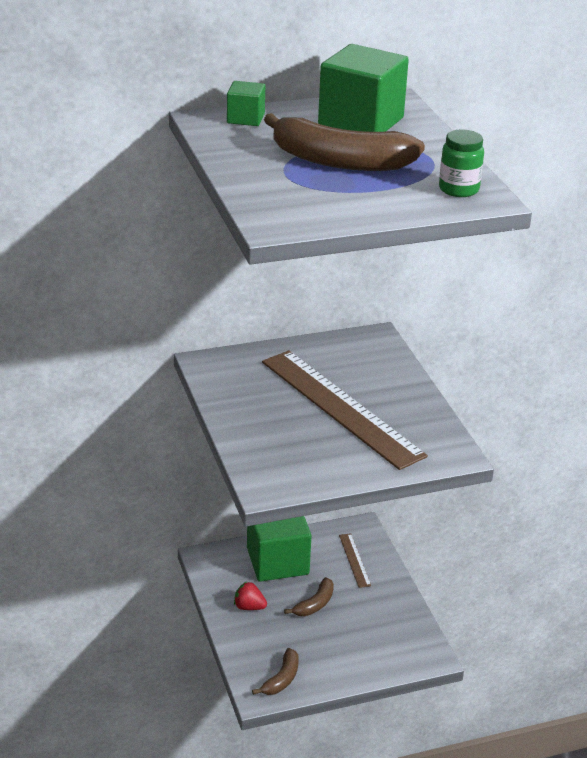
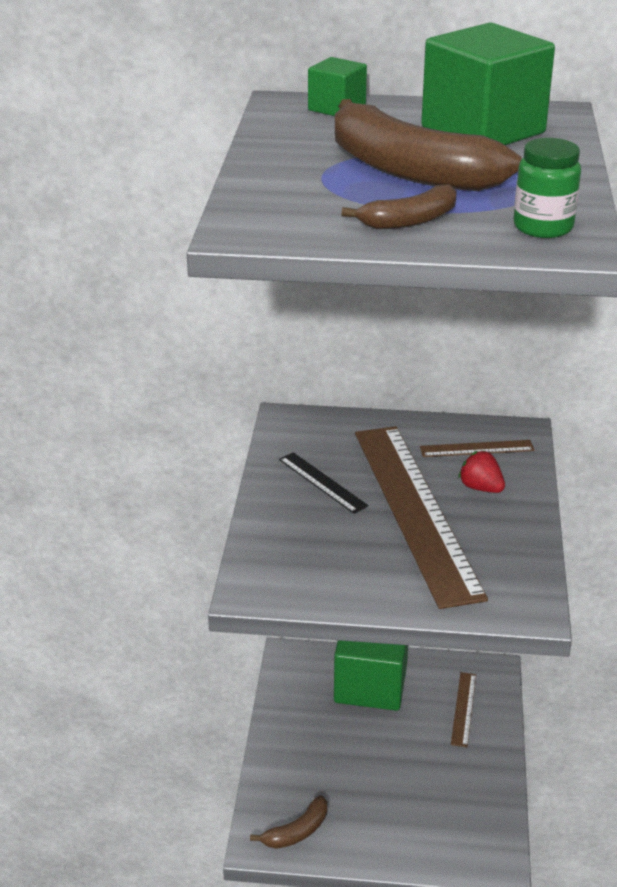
camera: 25 degrees right, 0 degrees up
red strawberry [234,581,267,610] -> red strawberry moved to [458,451,505,493]
brown banana [284,577,334,616] -> brown banana moved to [341,184,457,229]
none -> black ruler [279,452,368,514]
none -> brown ruler [420,440,534,457]

